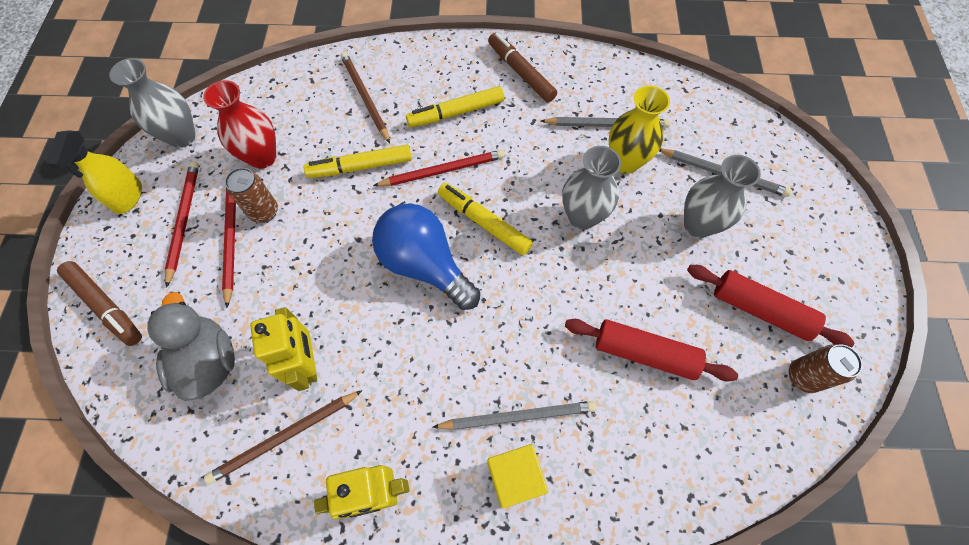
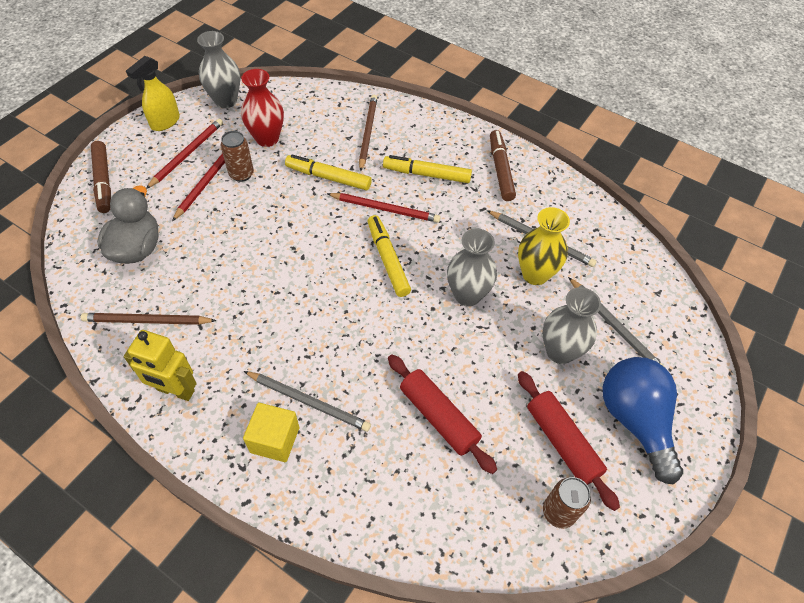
camera: 30 degrees right, 10 degrees down
yellow robot [250,307,317,391] -> none
blue light bulb [372,203,480,310] -> blue light bulb moved to [603,357,683,485]

